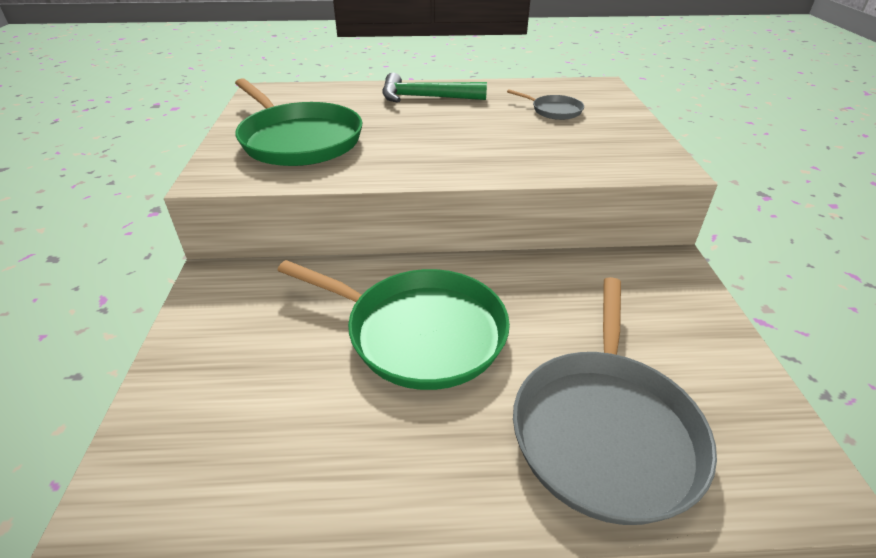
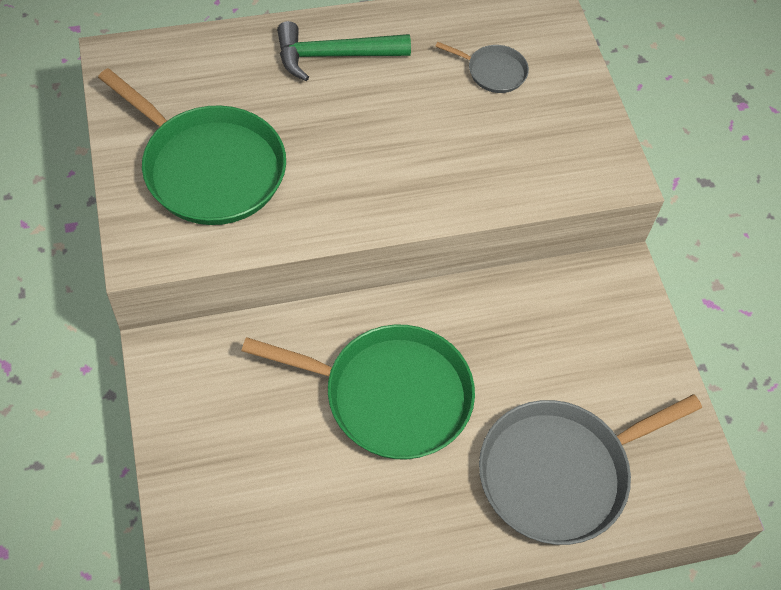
camera: 15 degrees left, 20 degrees up
grey pan [513,277,717,525] -> grey pan turned 60 degrees clockwise [479,394,702,545]

